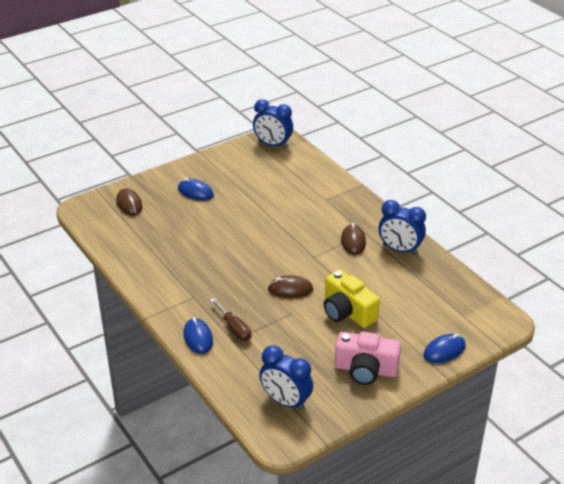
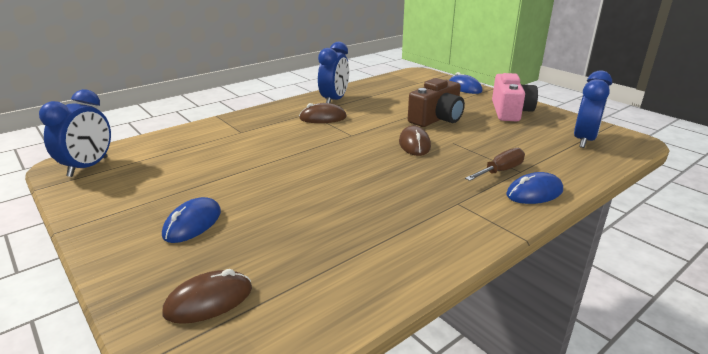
camera: 95 degrees left, 10 degrees down
yellow camera [324,270,380,328] -> brown camera [408,78,465,127]

